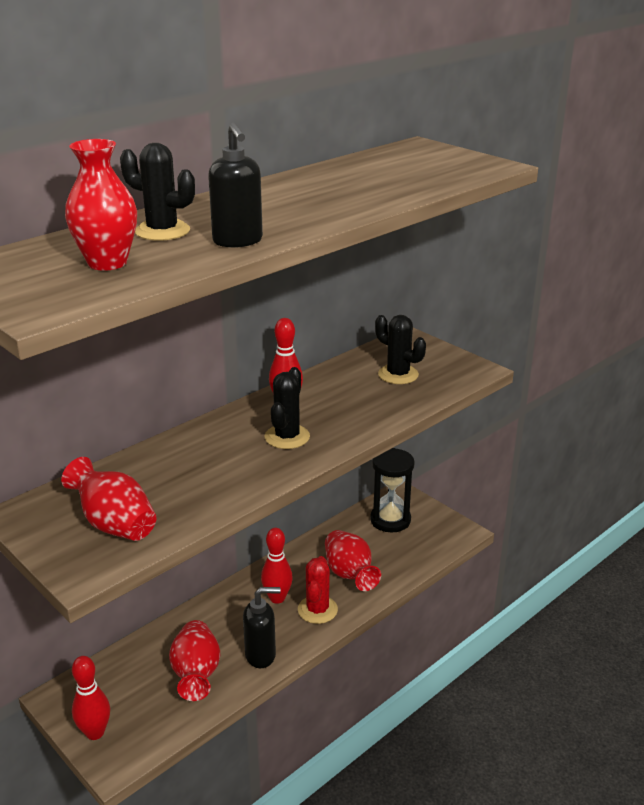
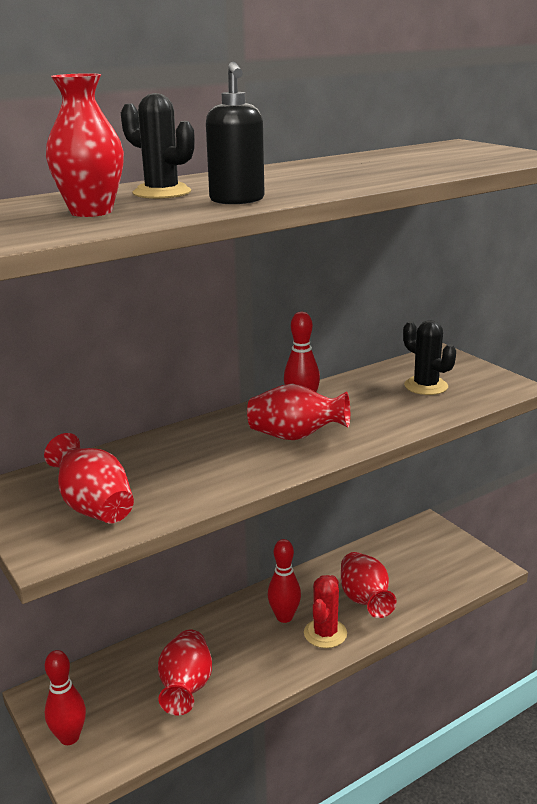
camera: 10 degrees right, 5 degrees down
black soap dispenser [243,587,281,668] -> none
black cactus [264,367,310,449] -> red vase [247,383,350,440]
black hourglass [370,448,415,532] -> none

